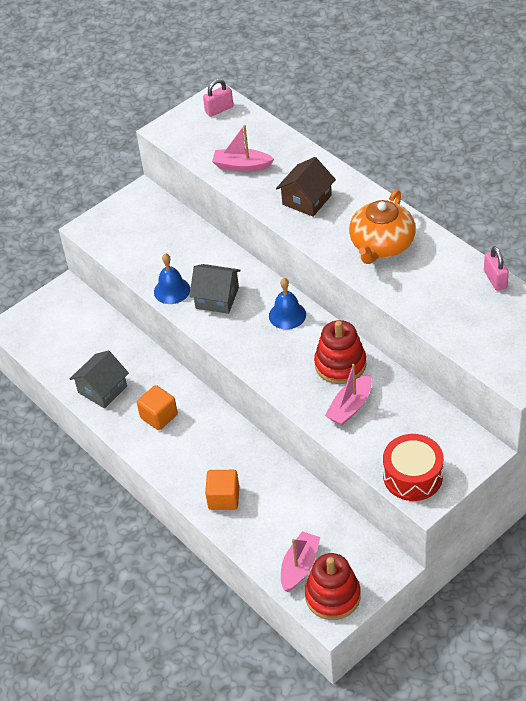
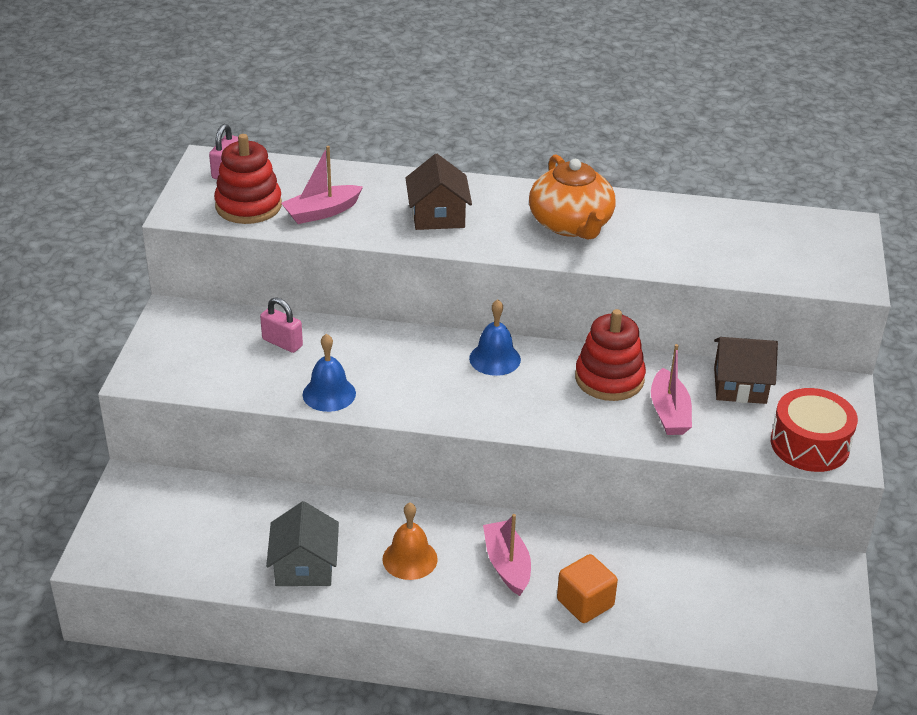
camera: 45 degrees left, 10 degrees down
orange cube [137,385,178,430] -> orange bell [382,503,438,580]
grey house [189,264,241,314] -> none
pink boat [281,531,320,592] -> pink boat moved to [483,514,531,596]
red stacking toy [305,553,361,620] -> red stacking toy moved to [214,134,282,224]
pink padlock [484,246,509,291] -> pink padlock moved to [260,297,303,353]
none -> brown house [714,337,778,404]

